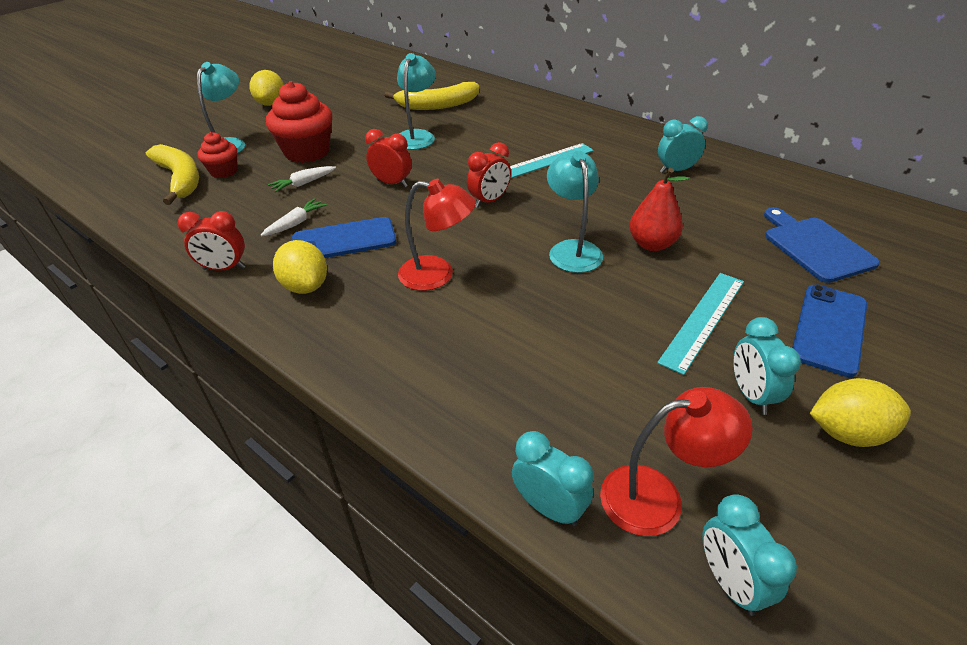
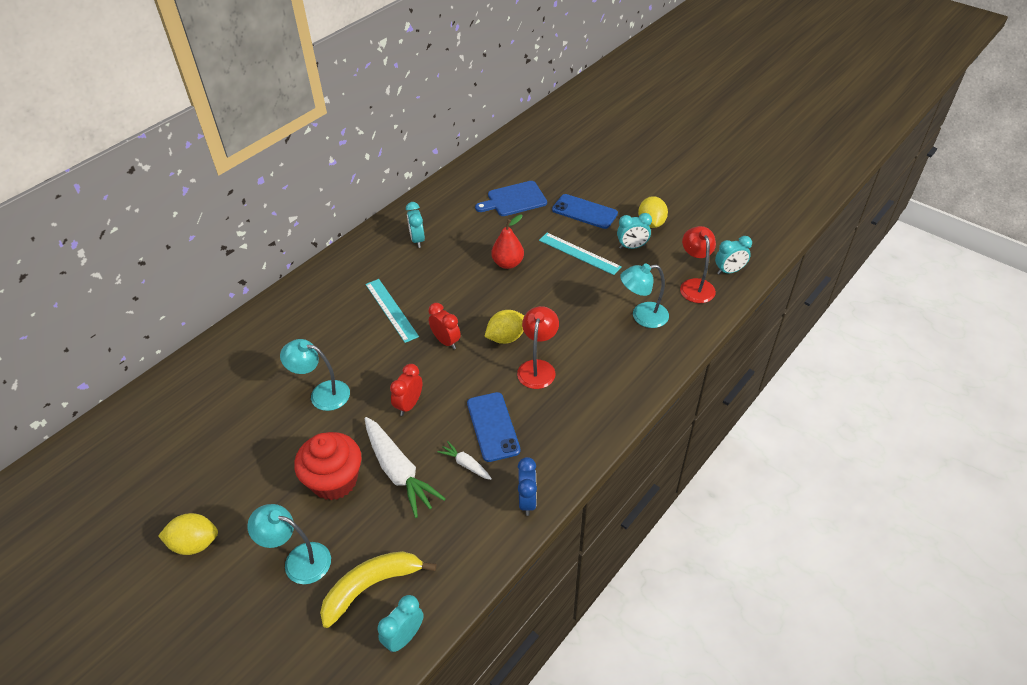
camera: 90 degrees left, 5 degrees up
red clock [177,211,245,271] -> blue clock [518,457,537,516]
red cupcake [197,132,238,178] -> none
white carrot [268,166,336,192] -> white carrot [365,417,446,518], size x2.04
yellow lemon [273,240,327,294] -> yellow lemon moved to [484,310,524,344]
yellow banana [385,82,479,110] -> none
turquoise clock [512,431,594,526] -> turquoise clock moved to [378,595,424,653]
turquoise lamp [547,150,603,273] -> turquoise lamp moved to [620,263,669,328]

